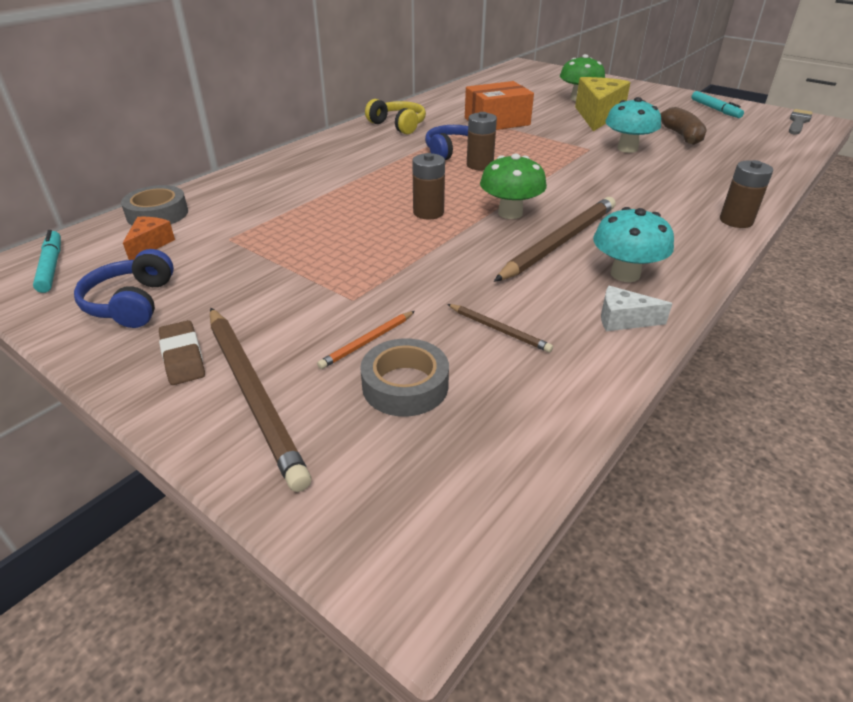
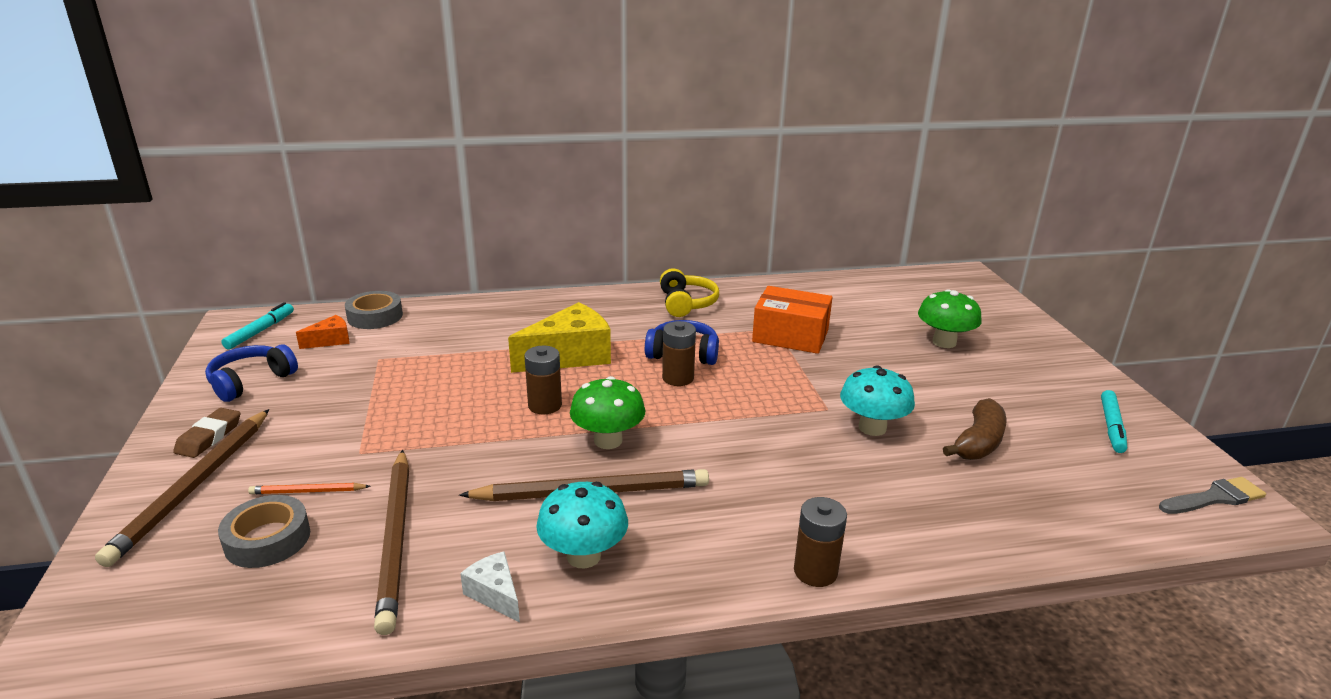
camera: 40 degrees right, 10 degrees down
brown pencil [447,304,553,353] -> brown pencil [374,450,409,635], size x2.11
yellow cheese [575,77,631,131] -> yellow cheese moved to [508,302,611,373]

